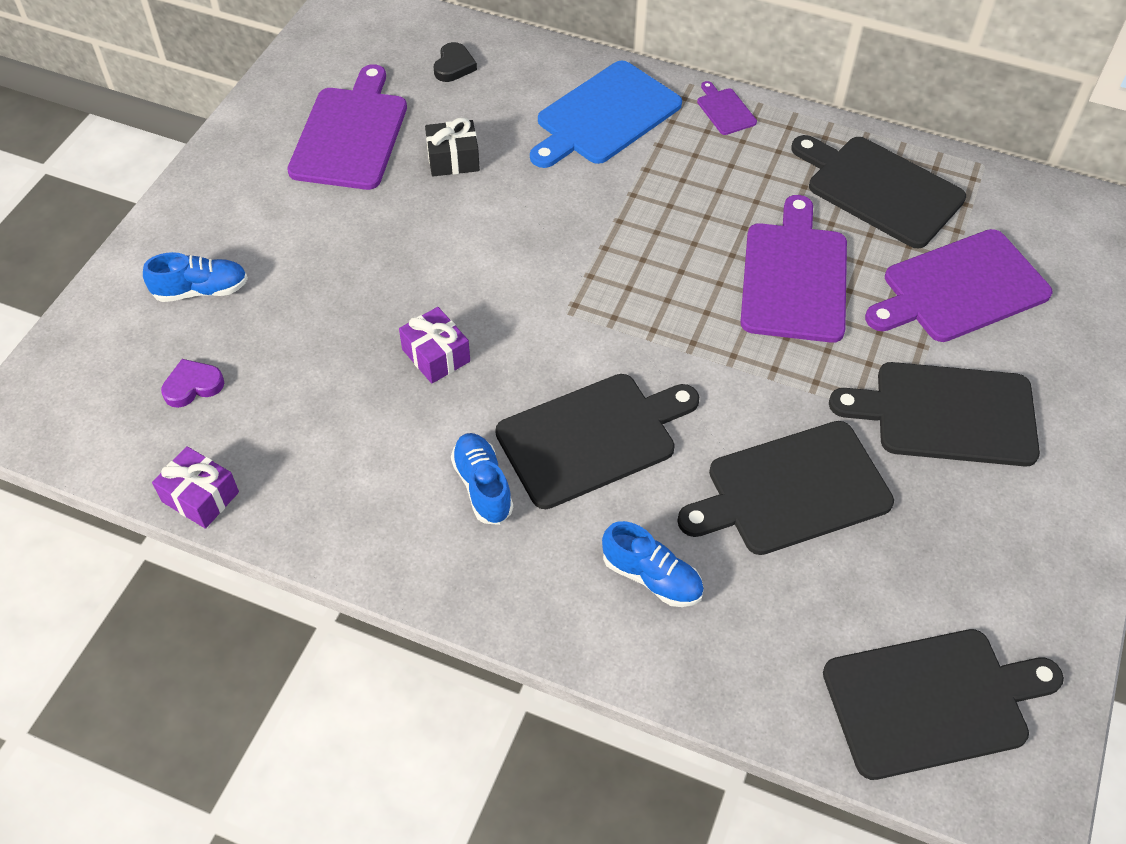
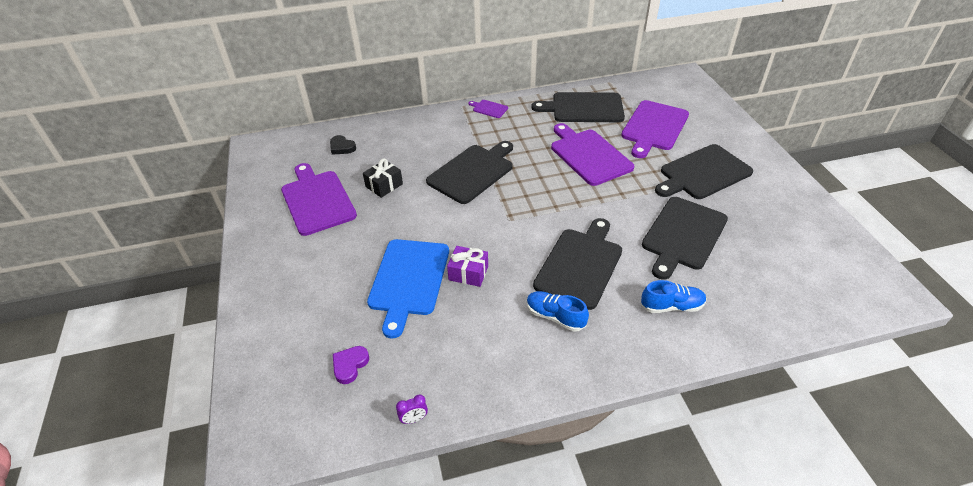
camera: 35 degrees left, 10 degrees down
blue shoe [143,252,248,302] -> none
purple gift [152,446,239,529] -> purple clock [396,394,428,424]
black heart [433,42,477,82] -> black heart turned 150 degrees clockwise [330,135,356,155]
blue cutting board [530,61,682,168] -> blue cutting board moved to [367,239,449,338]
black cutting board [823,629,1064,780] -> black cutting board moved to [426,141,513,204]

